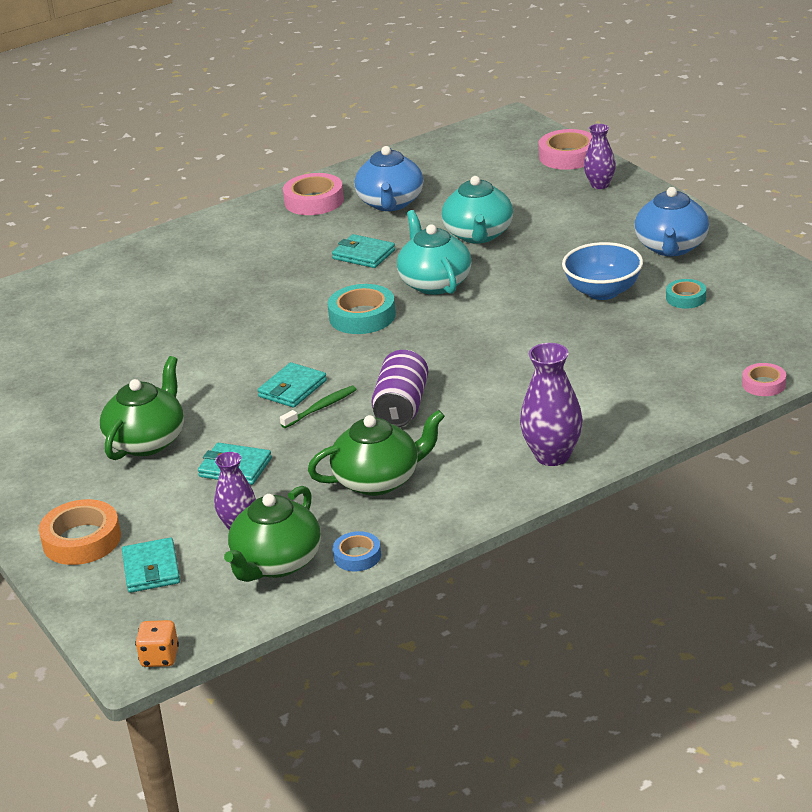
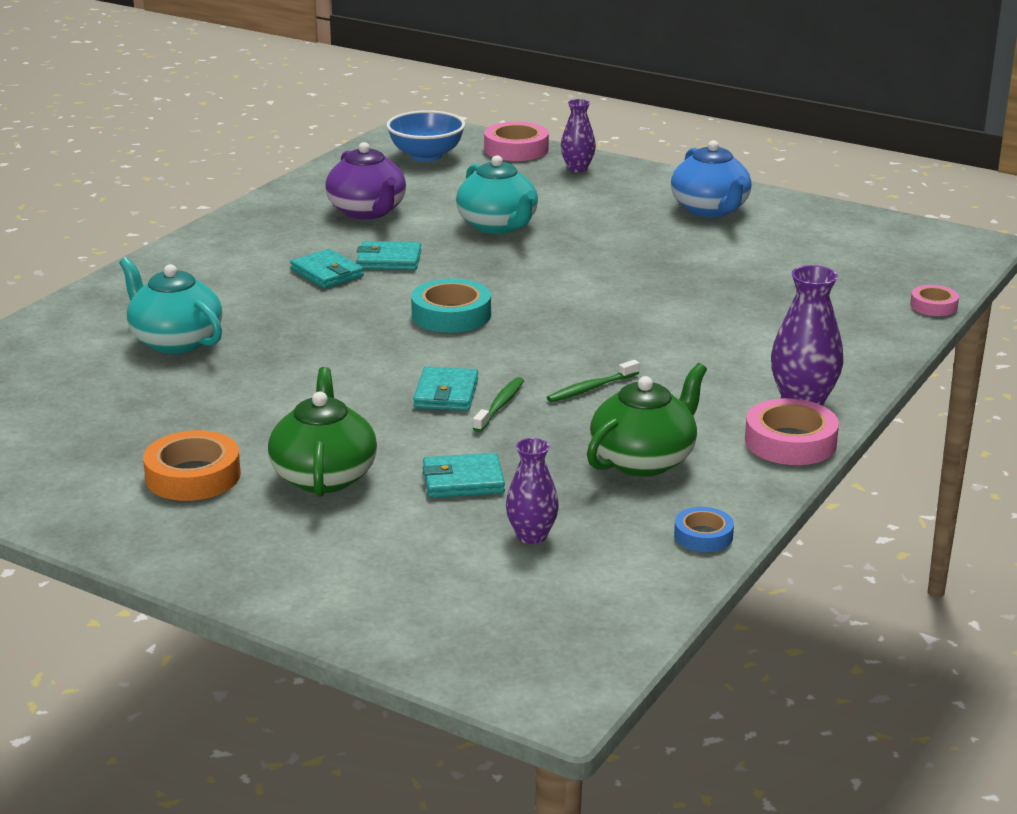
camera: 30 degrees left, 5 degrees down
orange tape [39,499,121,565] -> orange tape moved to [143,430,241,501]
turquoise wallet [122,537,180,593] -> turquoise wallet moved to [290,249,364,288]
orange dice [135,620,179,667] -> none
green teapot [224,486,321,582] -> none
pink tape [283,173,344,215] -> pink tape moved to [745,398,839,465]
blue teapot [355,146,423,211] -> purple teapot [325,142,406,219]
purple can [371,350,428,427] -> green toothbrush [547,360,640,402]
turquoise teapot [397,210,471,295] -> turquoise teapot moved to [119,257,223,354]
blue bowl [562,242,643,300] -> blue bowl moved to [386,110,465,162]
turquoise tape [666,279,706,309] -> none

